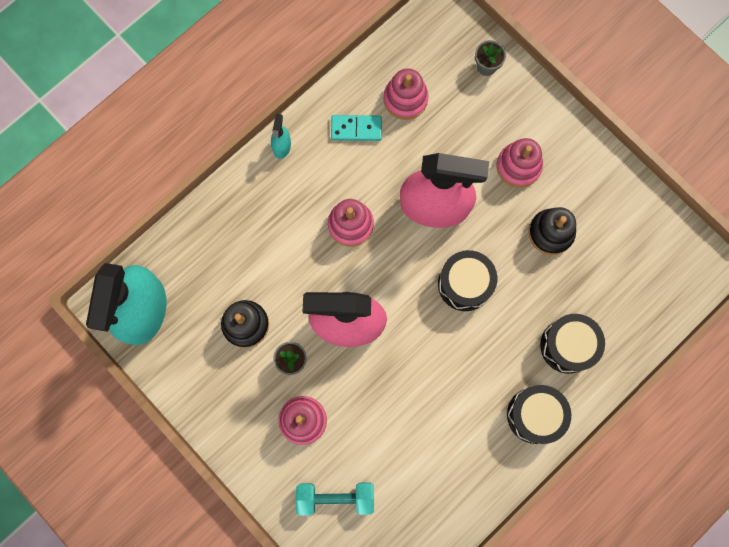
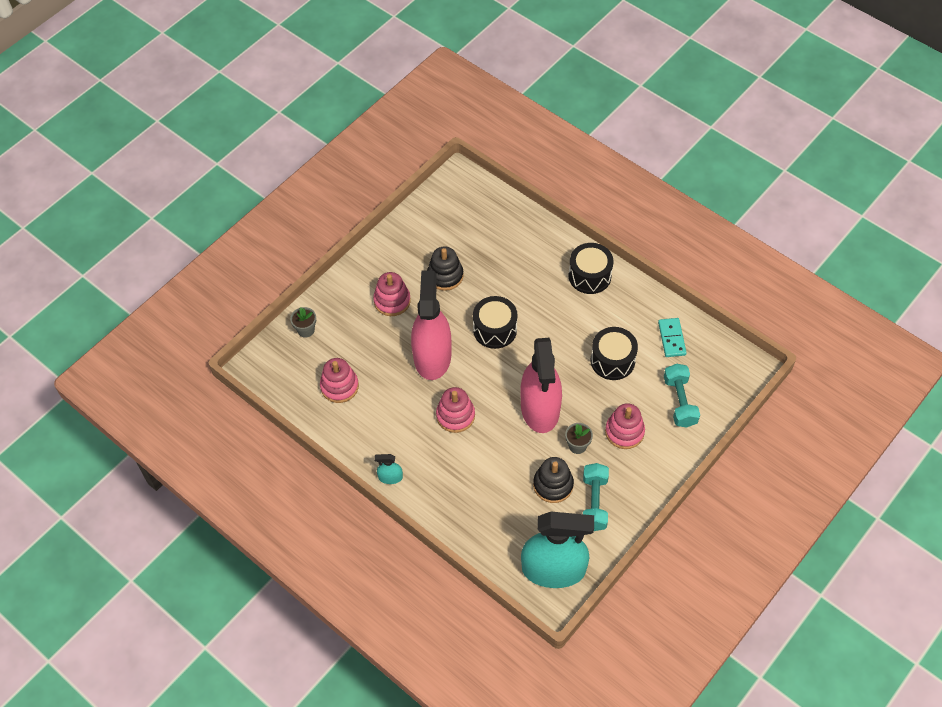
camera: 95 degrees left, 20 degrees down
turquoise domino [331,115,382,141] -> turquoise domino moved to [658,318,687,357]
black drum [540,314,605,374] -> black drum moved to [591,327,638,380]
none -> turquoise dumbbell [583,463,609,531]

